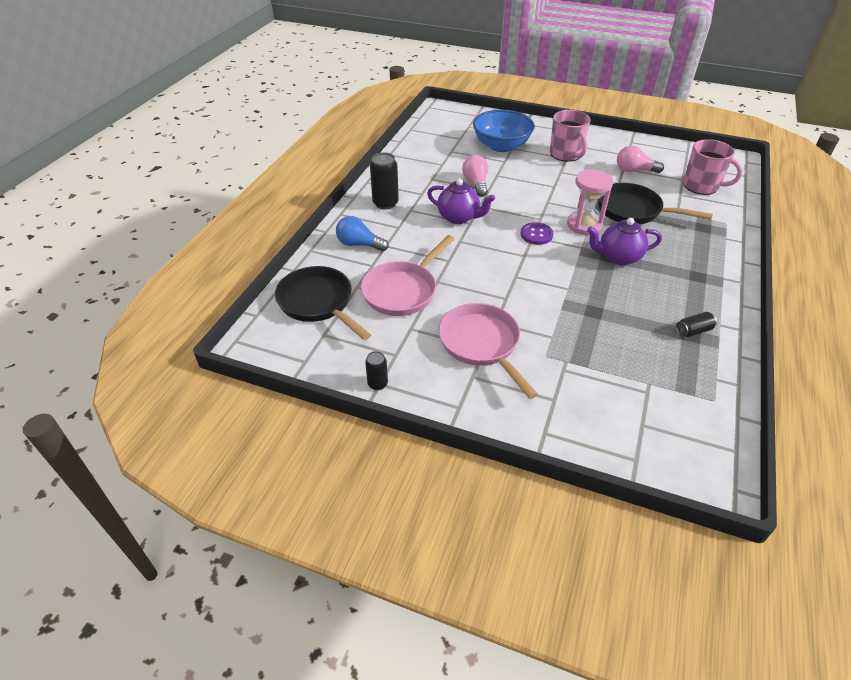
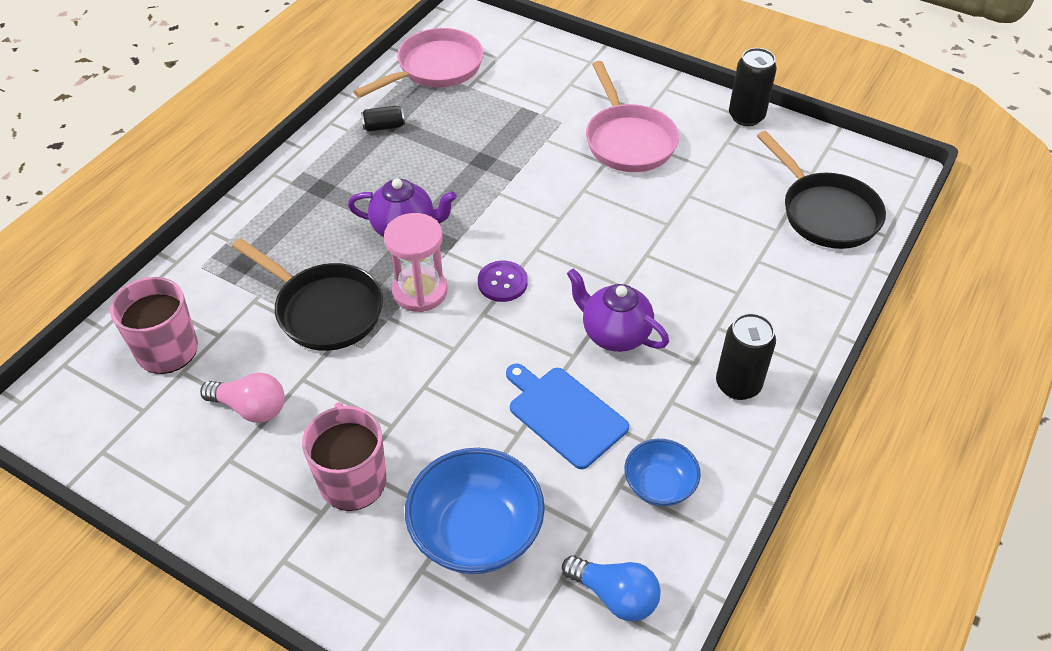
camera: 170 degrees left, 5 degrees up
blue light bulb [336,216,389,251] -> blue light bulb moved to [562,555,661,621]
pink pan [361,235,454,316] -> pink pan moved to [353,28,483,98]
black can [365,351,388,390] -> black can [729,48,777,126], size x1.74
pink light bulb [462,155,488,197] -> blue cutting board [506,364,629,469]
none -> blue bowl [624,439,701,506]

